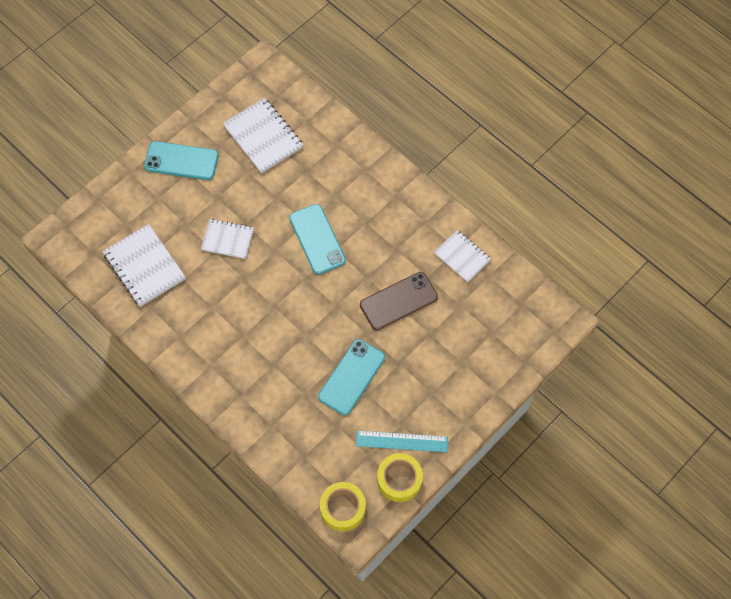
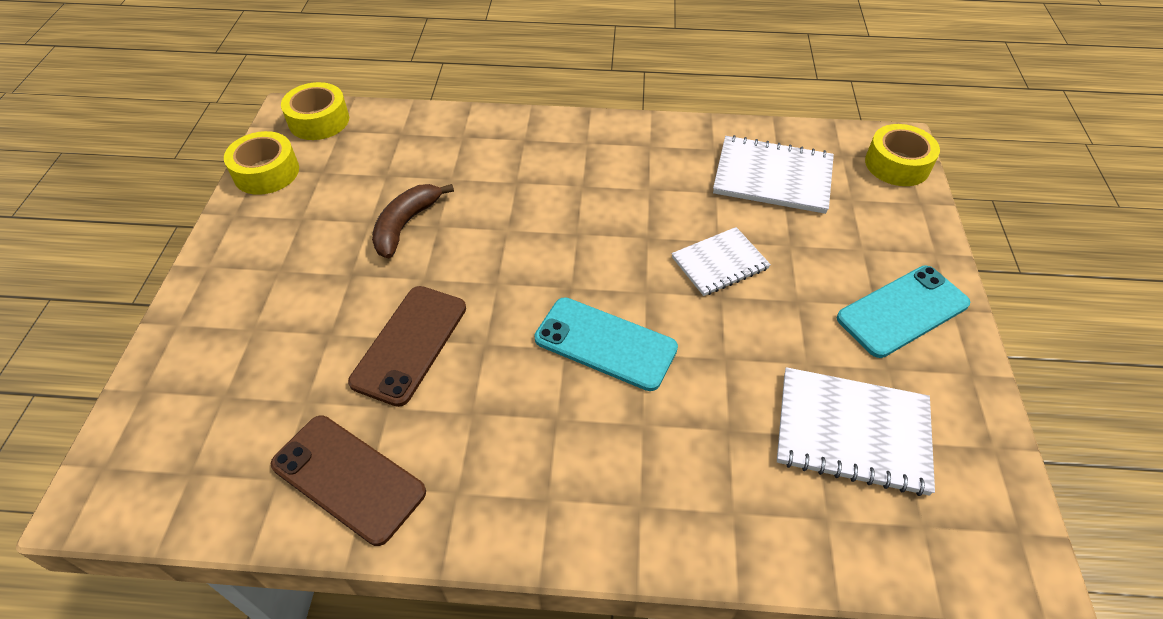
camera: 140 degrees right, 15 degrees down
turquoise phone [318,339,385,415] -> brown banana [372,184,454,259]
turquoise ruler [356,430,448,452] -> none
white notebook [434,230,491,282] -> brown phone [270,416,426,546]
none -> yellow tape [865,124,940,186]

